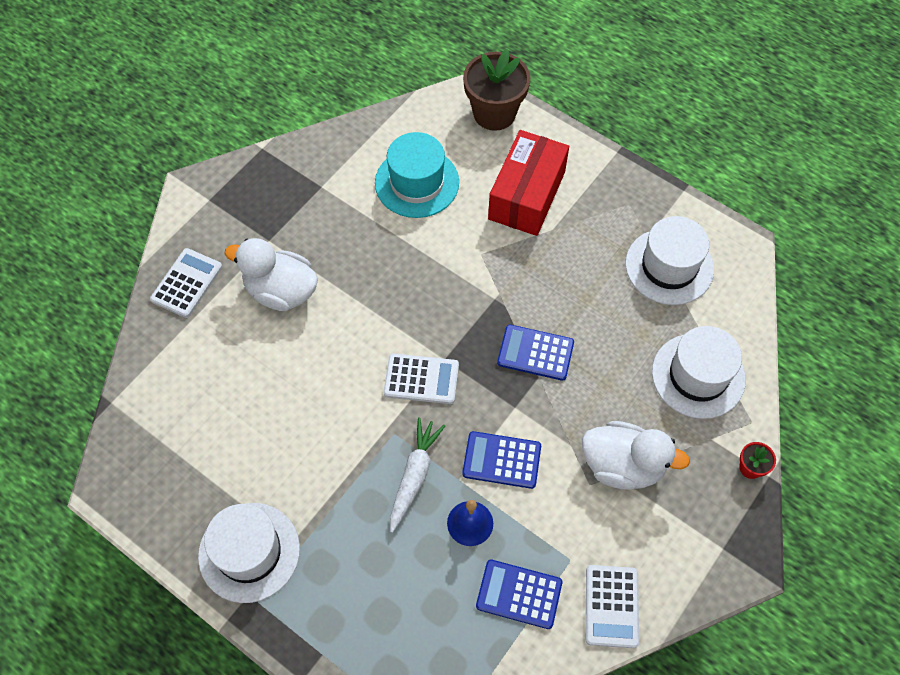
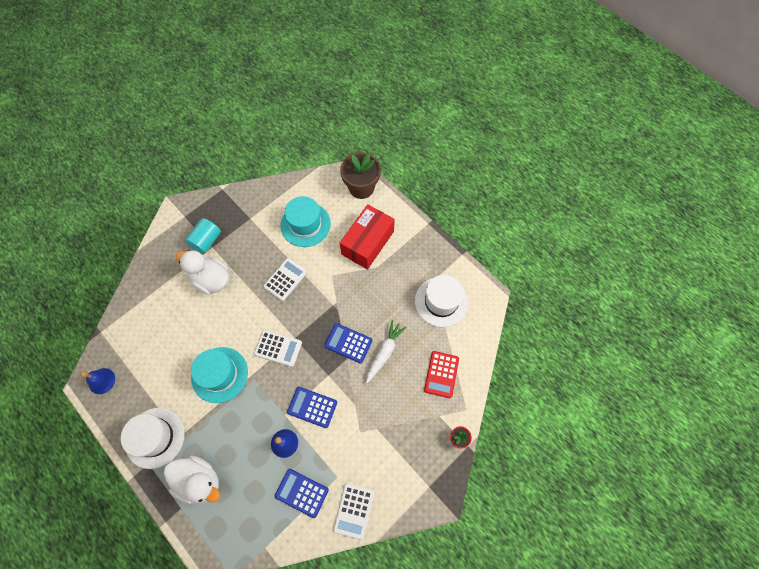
camera: 10 degrees right, 5 degrees up
white calculator [150,248,222,318] -> white calculator moved to [263,258,307,301]
white carrot [390,417,445,533] -> white carrot moved to [366,320,406,384]
white duck [582,421,690,490] -> white duck moved to [164,455,220,504]
white hat [652,326,746,419] -> red calculator [424,351,459,398]
none -> blue bell [80,368,115,394]
none -> turquoise cylinder [185,218,221,254]
none -> turquoise hat [191,347,248,403]

